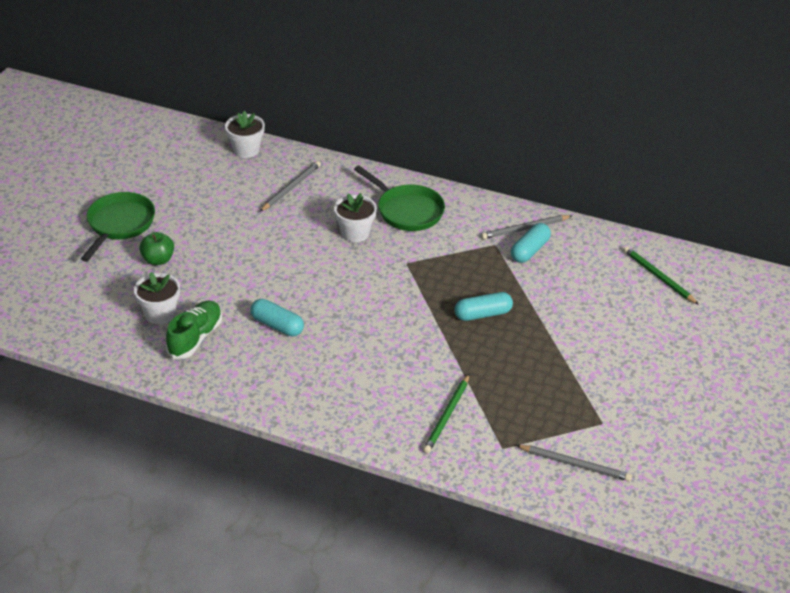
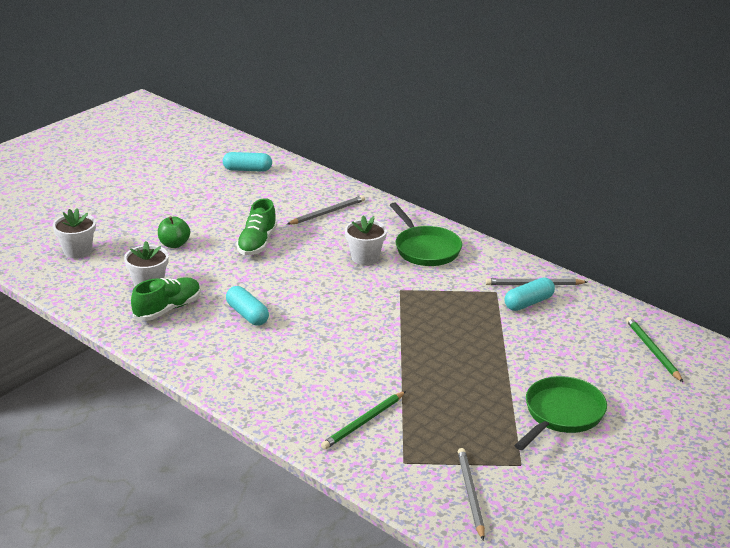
camera: 20 degrees right, 10 degrees down
green pan [81,192,155,262] -> green pan moved to [514,376,607,450]
white flower pot [225,111,265,158] -> white flower pot moved to [53,208,96,258]
turquoise capsule [454,292,513,321] -> turquoise capsule moved to [223,152,272,172]
grey pencil [516,445,632,481] -> grey pencil turned 135 degrees counterclockwise [458,448,485,541]
none -> green shoe [236,198,277,255]

